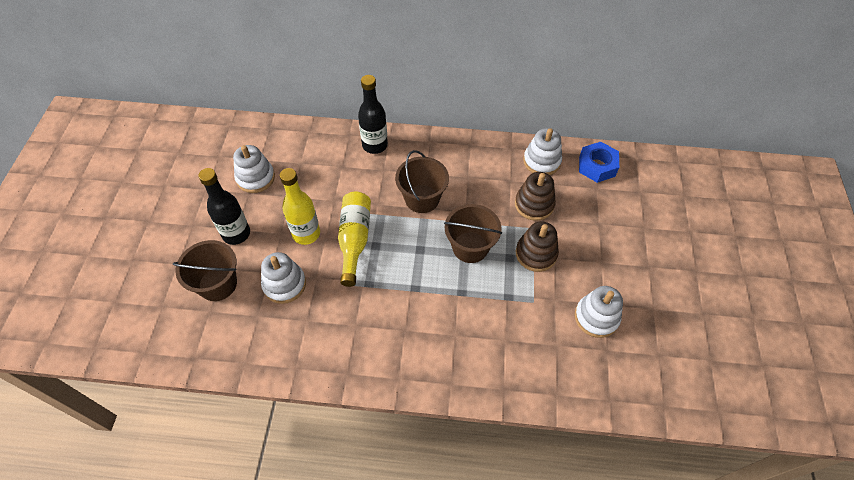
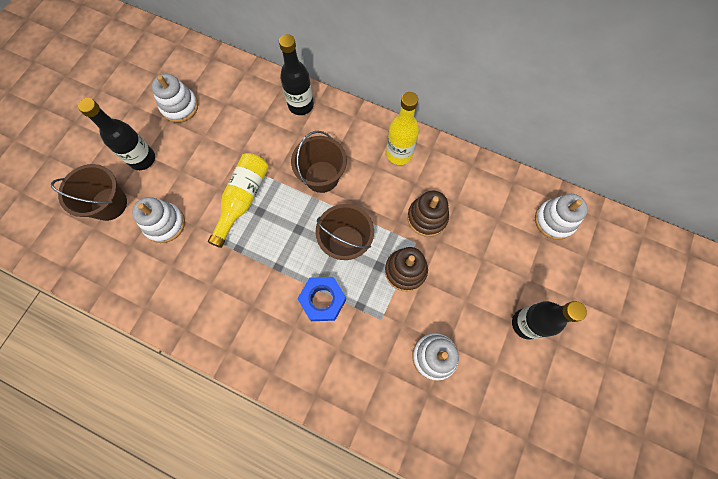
camera: 20 degrees right, 15 degrees up
yellow bottle [280,168,320,245] -> yellow bottle moved to [386,92,419,165]
white stacking toy [523,128,562,175] -> white stacking toy moved to [535,194,588,240]
blue nut [579,142,619,183] -> blue nut moved to [297,277,346,321]
none -> black bottle [512,301,587,339]

